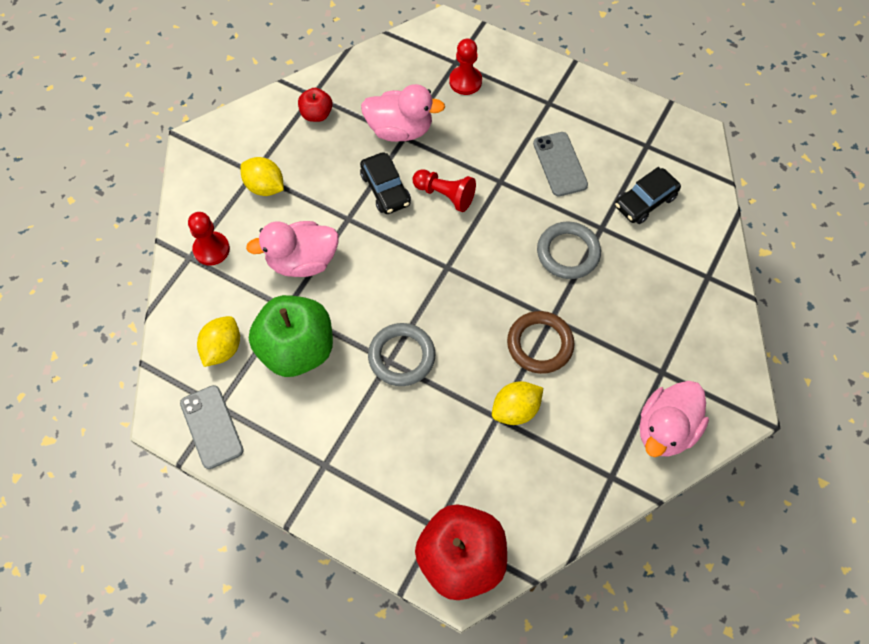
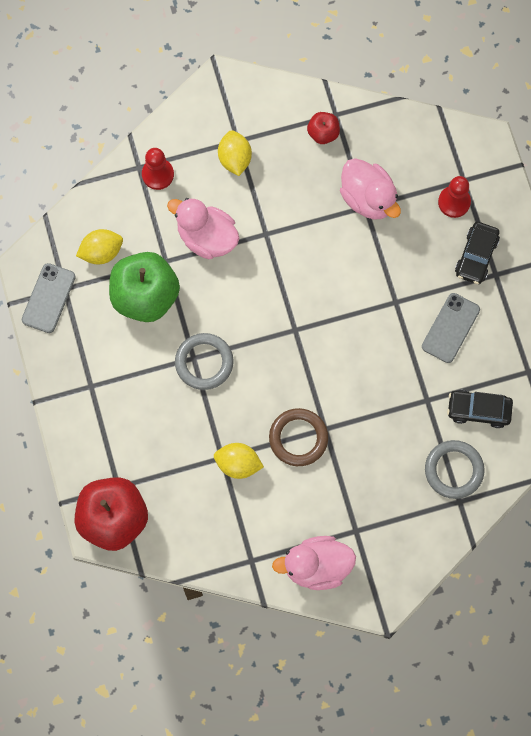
camera: 45 degrees right, 10 degrees up
black car [360,152,411,214] -> black car moved to [455,222,500,284]
red pawn [413,169,476,212] -> none
grey ring [537,221,601,279] -> grey ring moved to [425,440,485,499]

